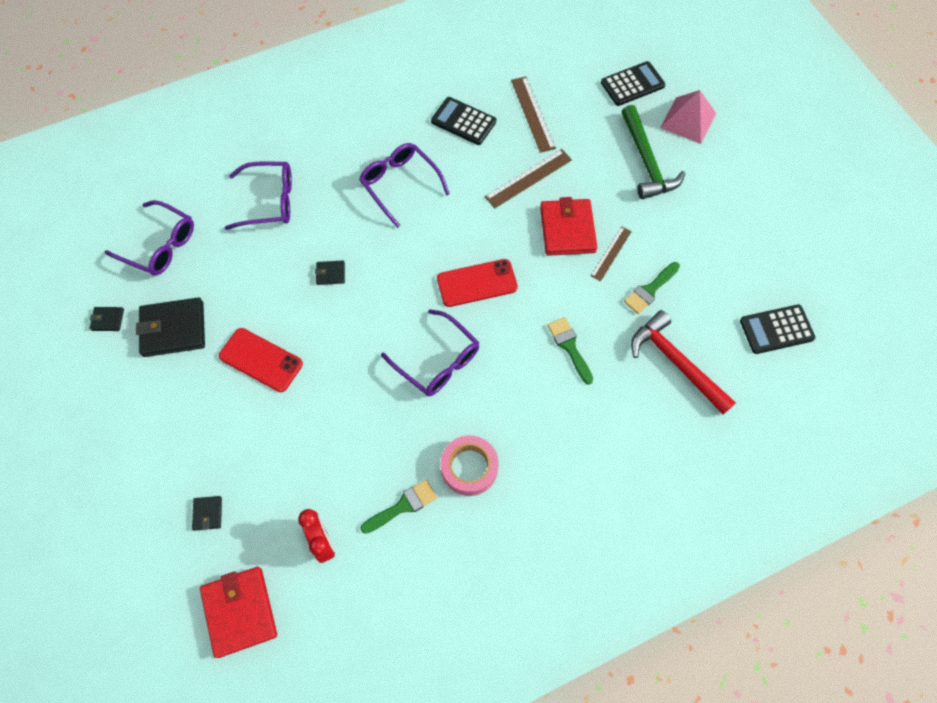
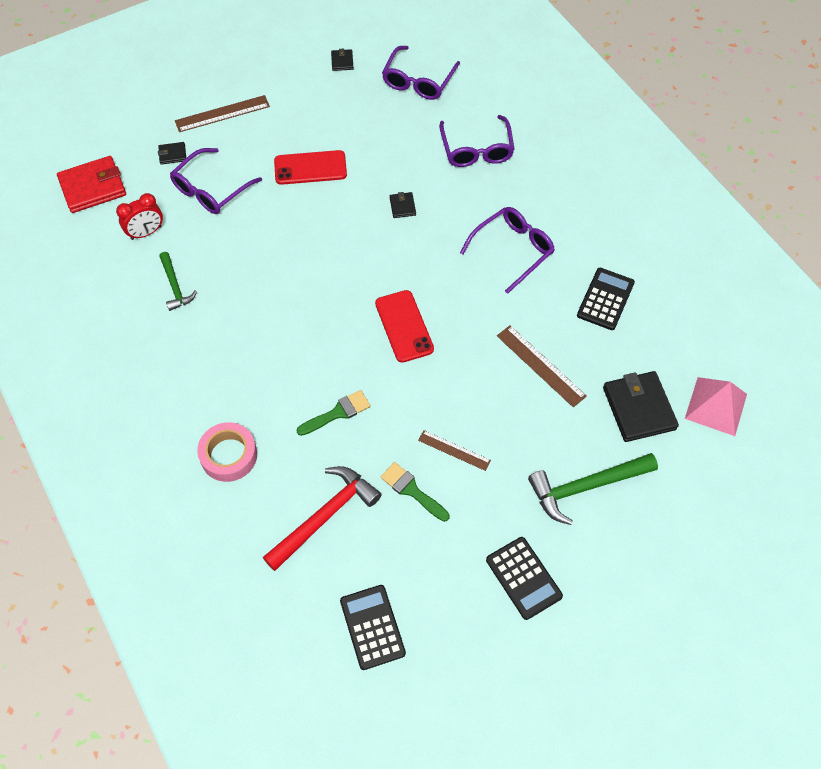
camera: 85 degrees right, 5 degrees down
black wallet [136,297,205,357] -> black wallet moved to [603,371,679,442]
red phone [219,328,303,392] -> red phone turned 60 degrees clockwise [274,150,347,185]
green brush [360,479,437,534] -> green hammer [159,252,197,311]
purple glasses [381,309,479,396] -> purple glasses moved to [170,148,262,214]
pink tape [441,435,499,496] -> pink tape moved to [197,422,257,482]
brown ruler [511,77,556,153] -> brown ruler moved to [175,95,270,132]
red wallet [540,197,597,256] -> none
black calculator [601,61,665,106] -> black calculator moved to [486,537,563,620]
pink pyramid [660,90,716,144] -> pink pyramid moved to [685,377,747,436]

